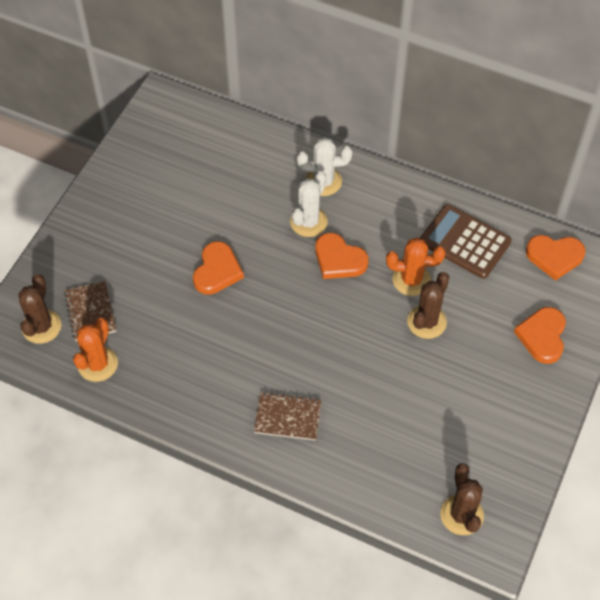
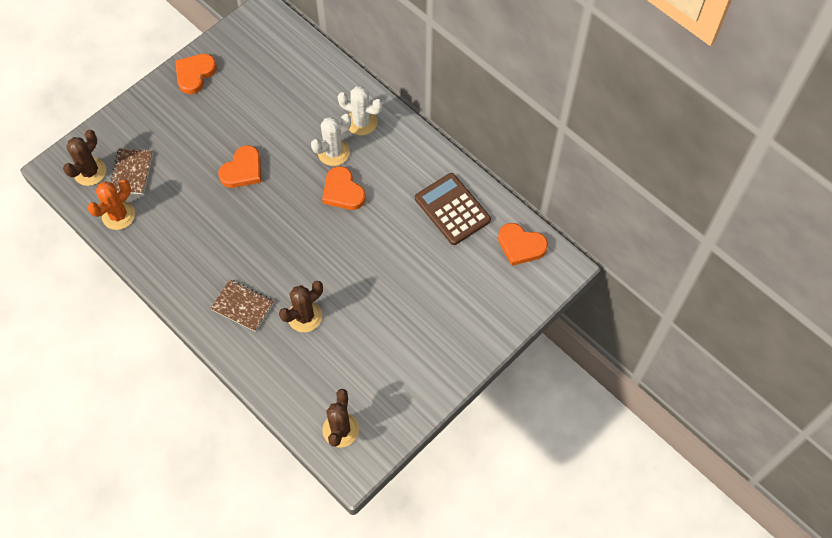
camera: 20 degrees right, 5 degrees up
orange cactus [386,238,445,296] -> none
brown cactus [407,272,449,339] -> brown cactus moved to [279,281,323,332]
orange heart [514,307,566,364] -> orange heart moved to [175,54,217,94]

